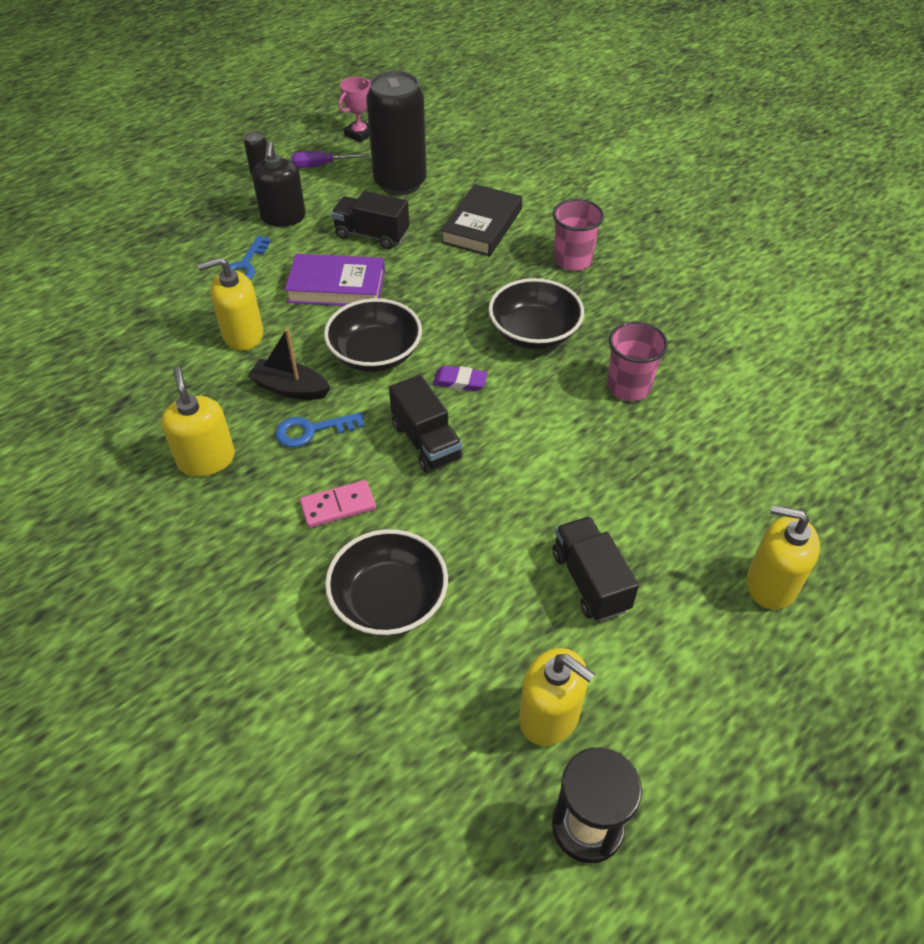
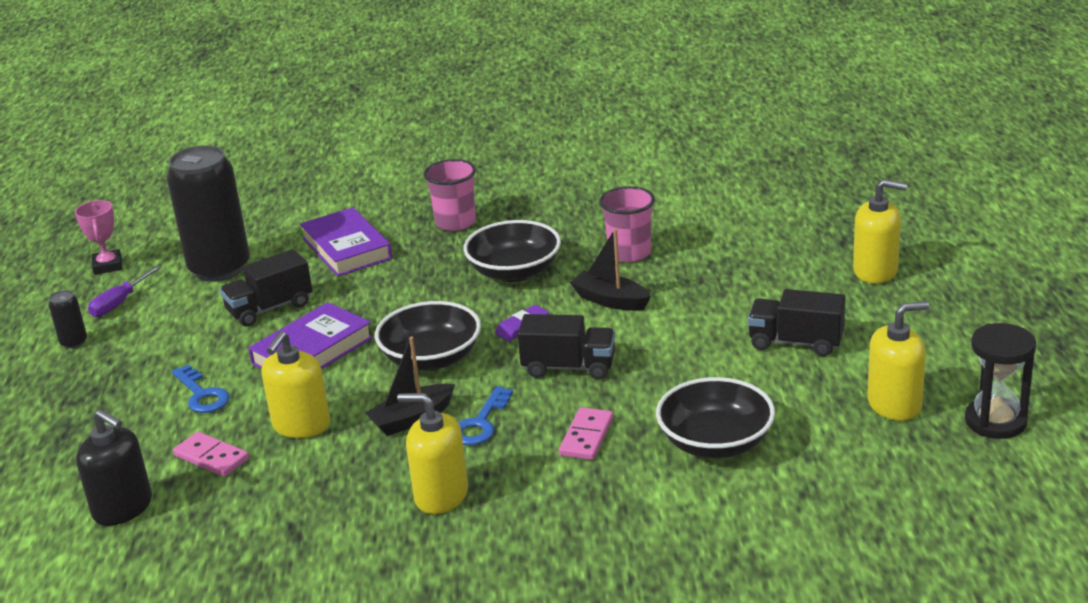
camera: 50 degrees left, 20 degrees down
black soap dispenser [252,142,306,227] -> black soap dispenser moved to [76,409,152,526]
black book [441,184,522,257] -> purple book [300,207,392,277]
yellow soap dispenser [746,505,820,610] -> yellow soap dispenser turned 135 degrees counterclockwise [853,179,907,283]
none -> pink domino [173,432,249,477]
none -> black boat [570,229,651,311]

